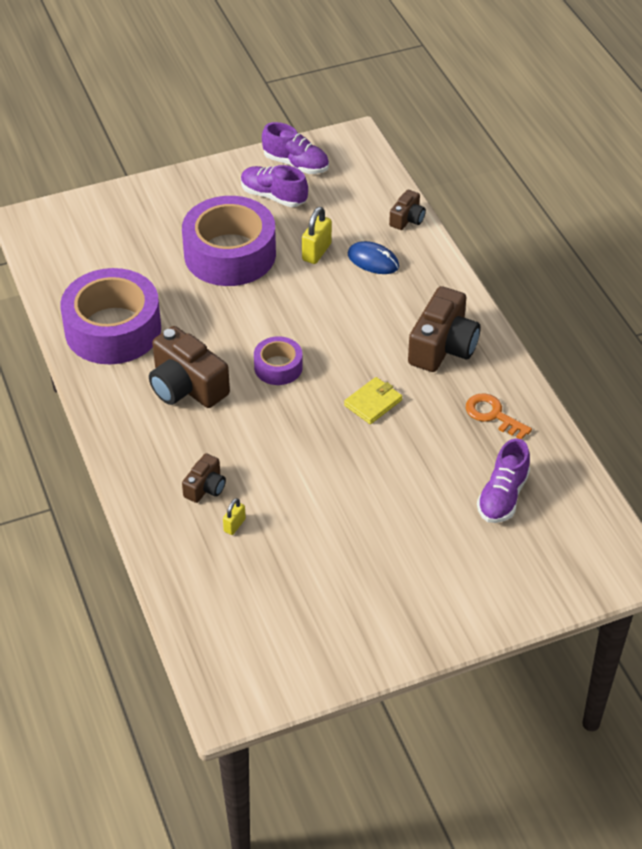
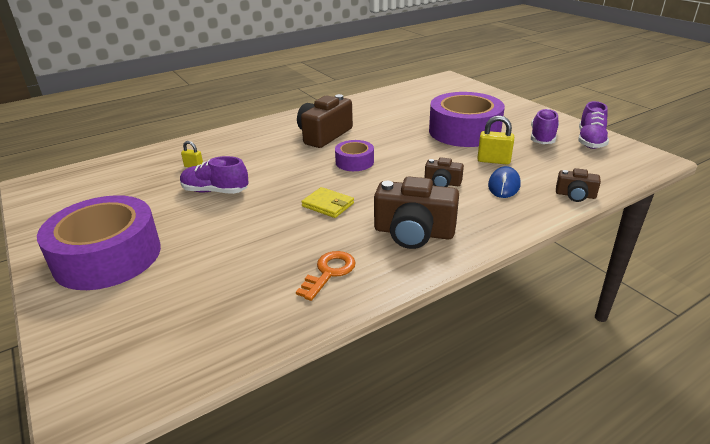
camera: 80 degrees right, 15 degrees down
purple tape [60,268,161,364] -> purple tape moved to [37,195,161,290]
brown camera [182,453,226,503] -> brown camera moved to [425,157,464,187]
purple shoe [477,439,530,523] -> purple shoe moved to [180,156,249,194]

